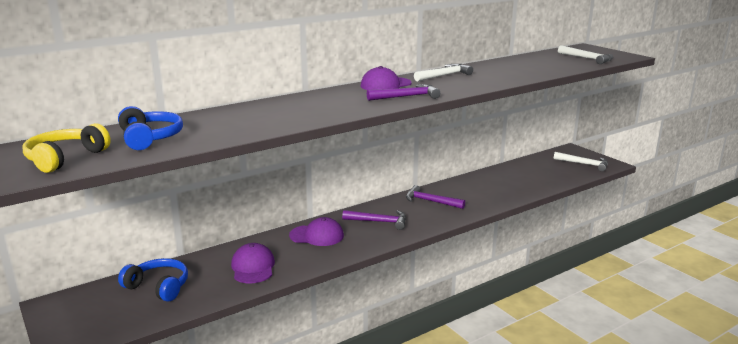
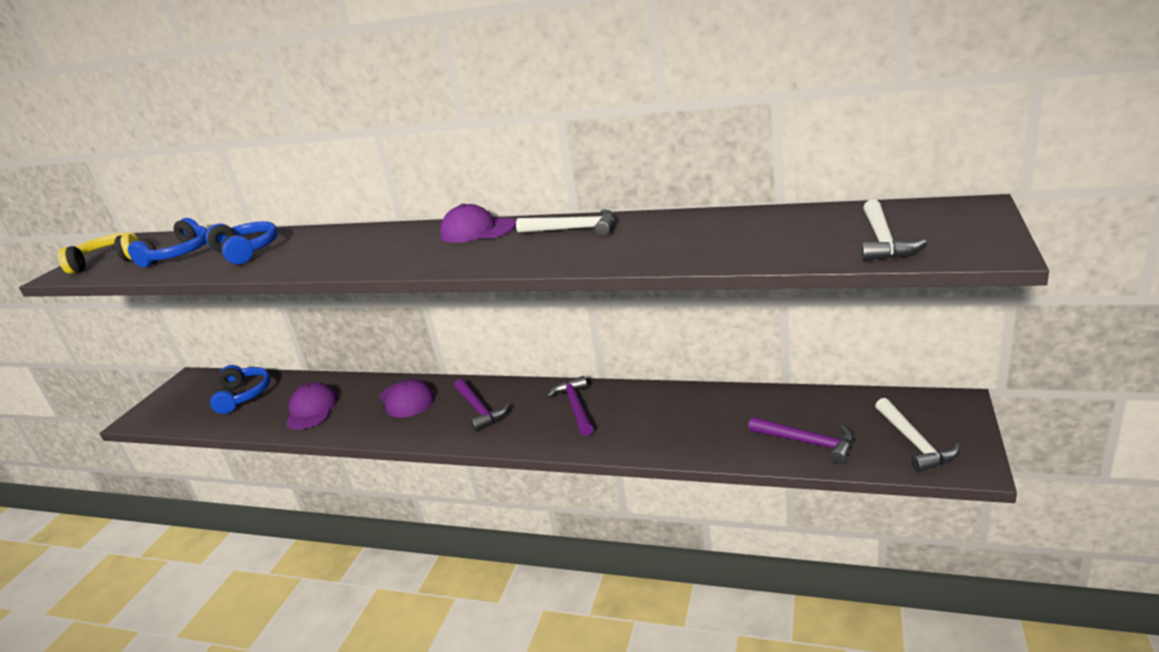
camera: 55 degrees right, 5 degrees up
purple cap [231,243,275,283] -> purple cap turned 45 degrees counterclockwise [286,382,338,430]
purple hammer [367,84,440,101] -> purple hammer moved to [748,417,854,464]
none -> blue headphones [205,221,278,265]

